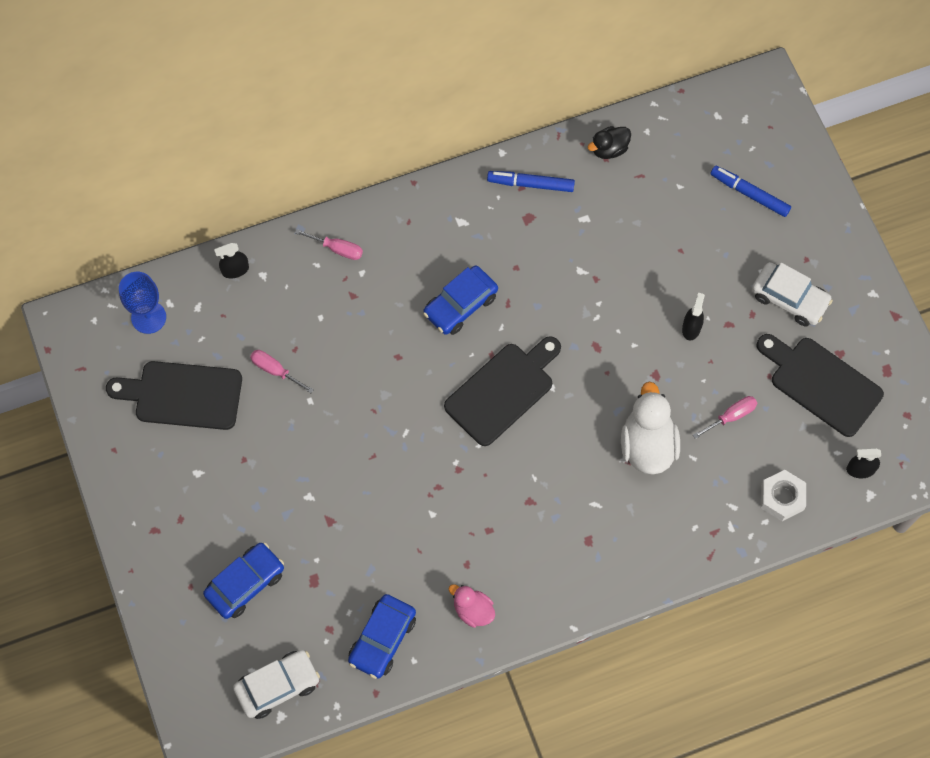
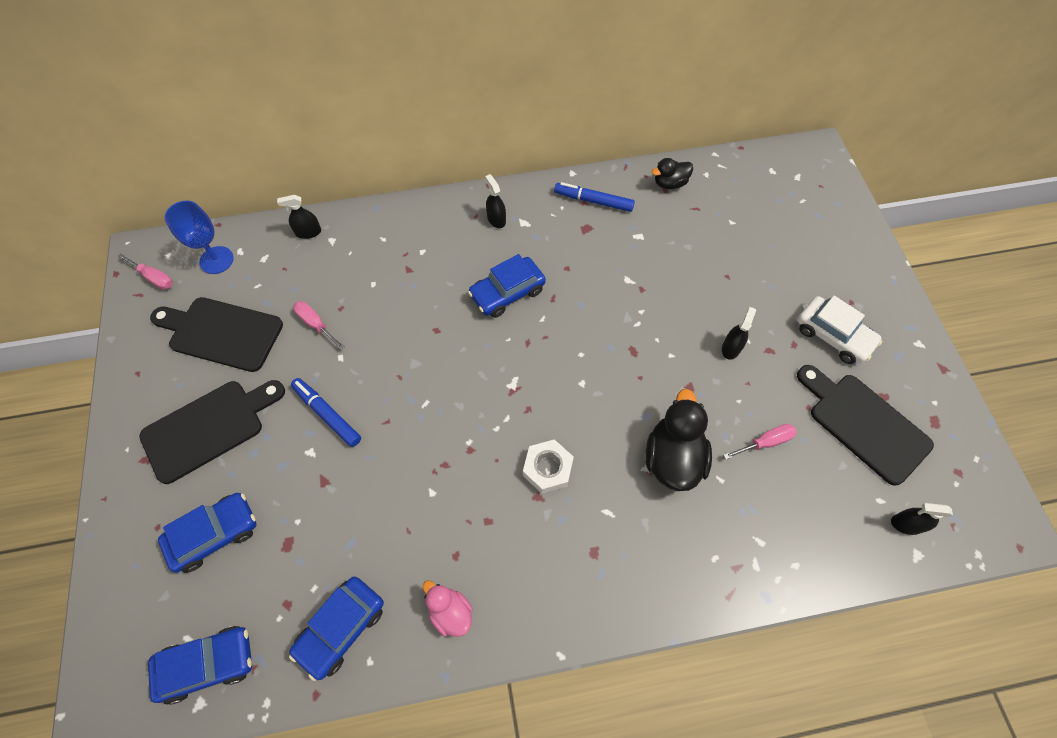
camera: 10 degrees right, 5 degrees down
white car [233,650,320,719] -> blue car [148,626,252,705]
pink screwdriver [295,229,363,260] -> pink screwdriver moved to [117,253,173,290]
black cutting board [444,336,561,446] -> black cutting board moved to [139,380,285,484]
white duck [621,381,680,475] -> black duck [645,389,712,491]
blue marker [710,166,791,217] -> blue marker moved to [291,378,361,447]
white nut [761,470,806,521] -> white nut moved to [523,439,574,494]
none -> black spray bottle [485,174,506,228]

